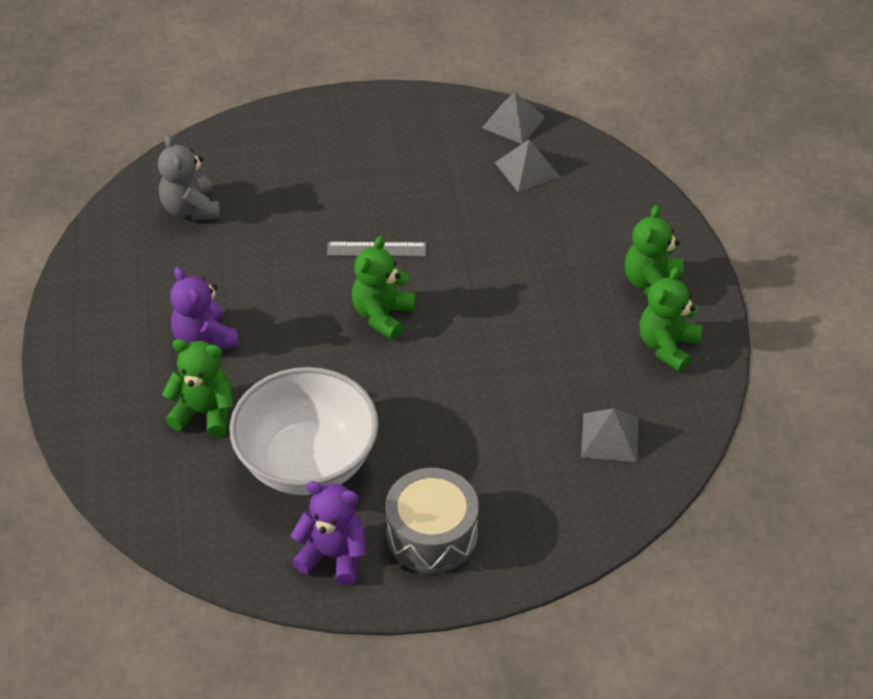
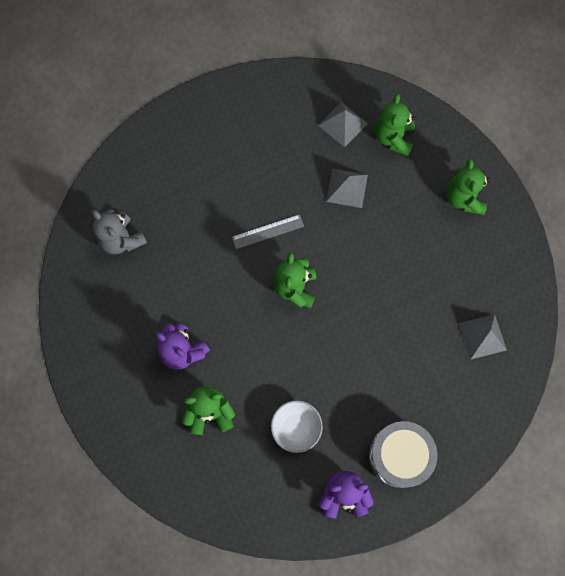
camera: 20 degrees left, 25 degrees up
white bowl [229,367,379,495] -> white bowl [271,400,323,453], size x0.50
grey pyramid [482,92,545,144] -> grey pyramid moved to [326,169,368,208]
green teddy bear [640,267,703,372] -> green teddy bear moved to [375,93,415,156]

